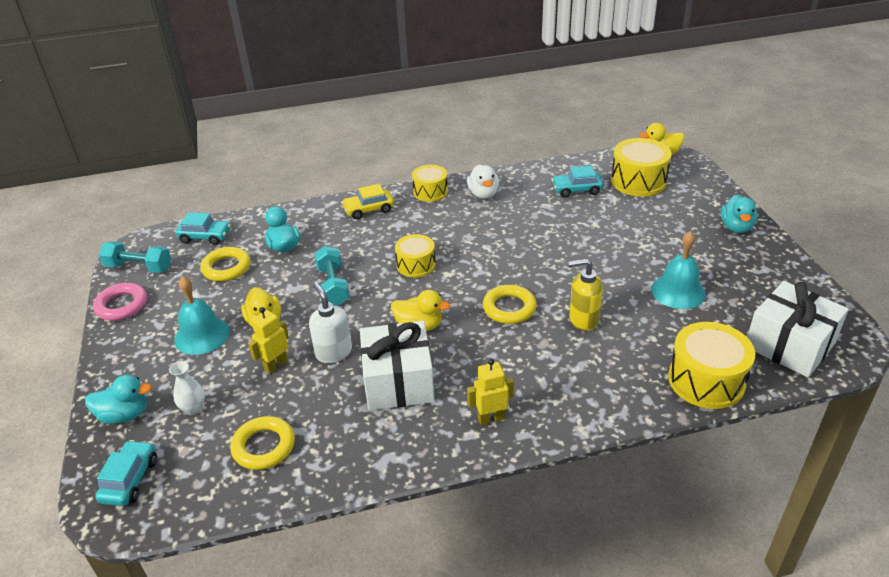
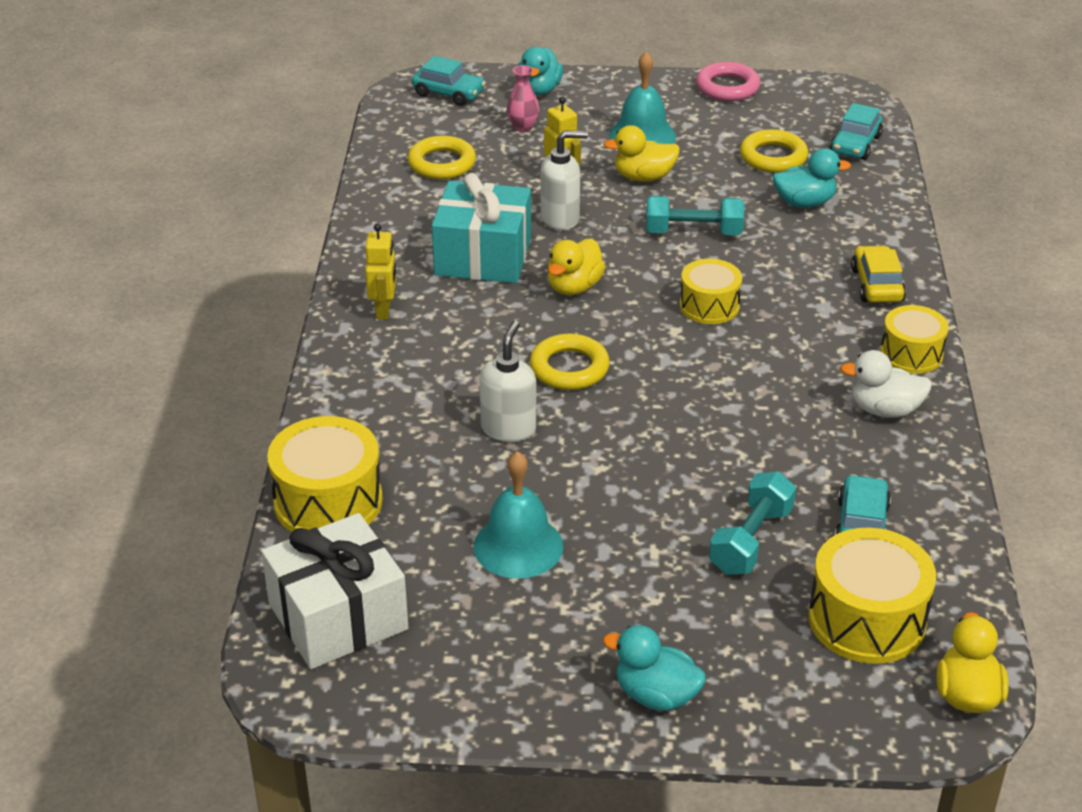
camera: 105 degrees right, 0 degrees up
turquoise dumbbell [99,241,171,273] -> turquoise dumbbell moved to [709,471,796,575]
white vase [169,361,205,415] -> pink vase [507,65,539,132]
white gift [360,321,435,411] -> turquoise gift [432,173,531,283]
yellow soap dispenser [568,258,603,331] -> white soap dispenser [479,321,536,442]

